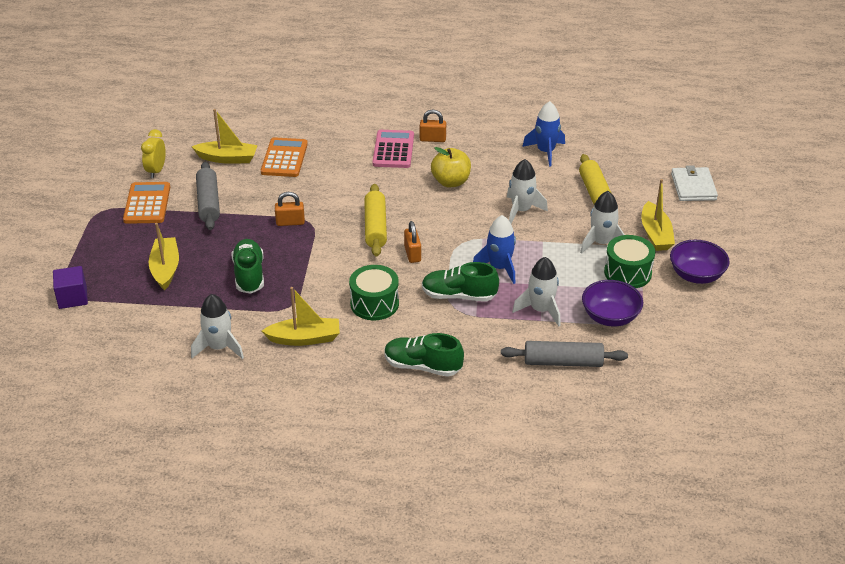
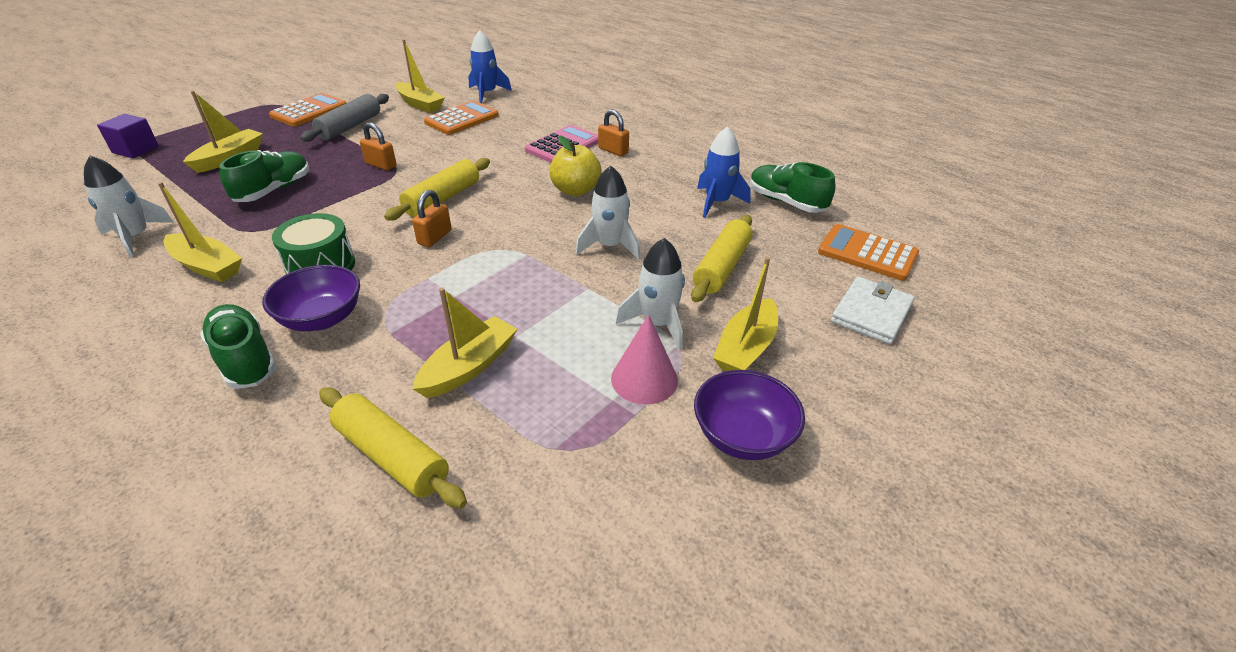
camera: 35 degrees right, 0 degrees up
yellow clock [141,129,166,178] -> none
green shoe [422,262,499,302] -> green shoe moved to [750,162,836,213]
blue rocket [473,215,516,284] -> blue rocket moved to [468,30,512,104]
grey rolling pin [501,341,628,367] -> yellow rolling pin [319,387,467,508]
white rocket [512,257,561,326] -> yellow boat [412,288,517,398]
purple bowl [582,280,643,327] -> purple bowl moved to [263,265,360,331]
green drum [604,235,655,288] -> pink cone [611,314,678,404]
none -> orange calculator [818,224,919,281]

